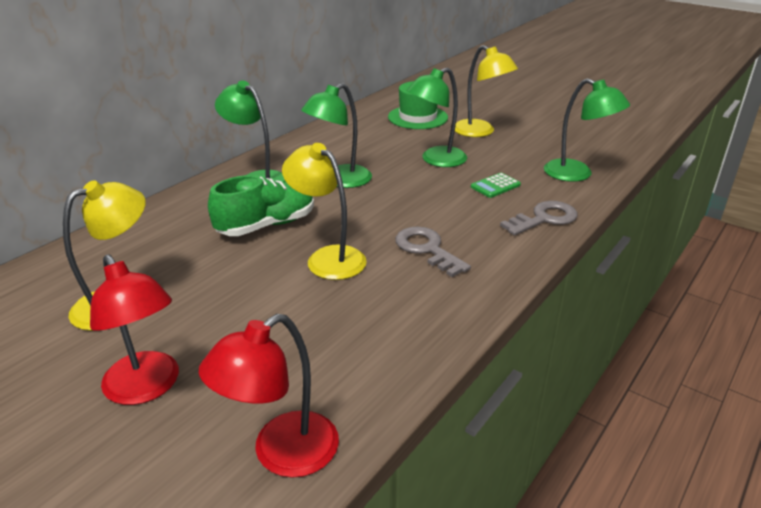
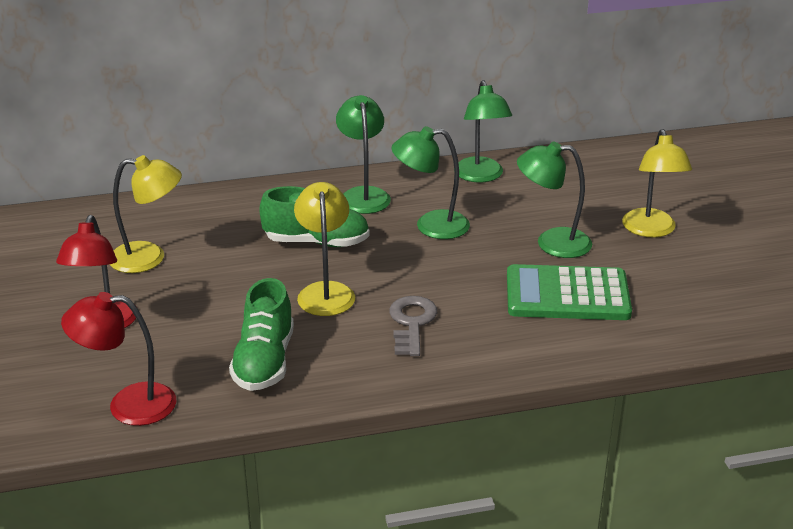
camera: 40 degrees right, 0 degrees up
green hat [388,81,448,129] -> none
green calculator [471,173,521,198] -> green calculator [507,264,632,320], size x2.30
grey key [500,201,577,236] -> none
green lamp [544,78,630,182] -> green lamp moved to [454,80,512,182]
none -> green shoe [229,278,294,391]

